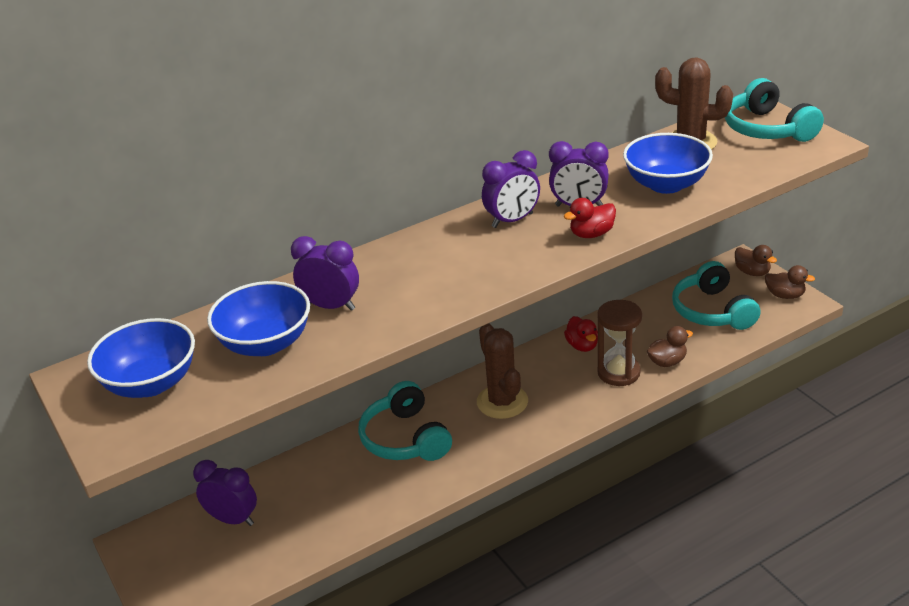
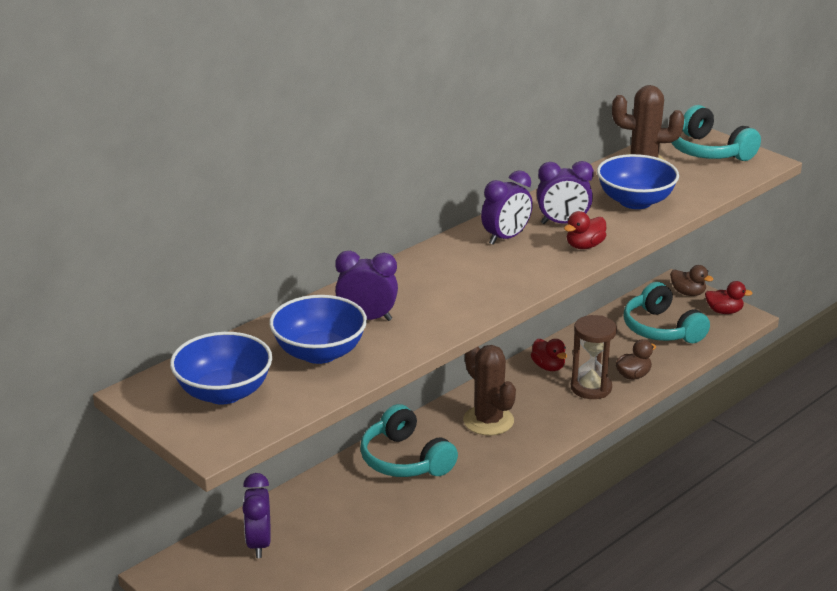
camera: 15 degrees left, 5 degrees down
purple clock [193,460,257,526] -> purple clock turned 105 degrees counterclockwise [242,473,271,558]
brown duck [765,265,815,299] -> red duck [705,281,753,314]

